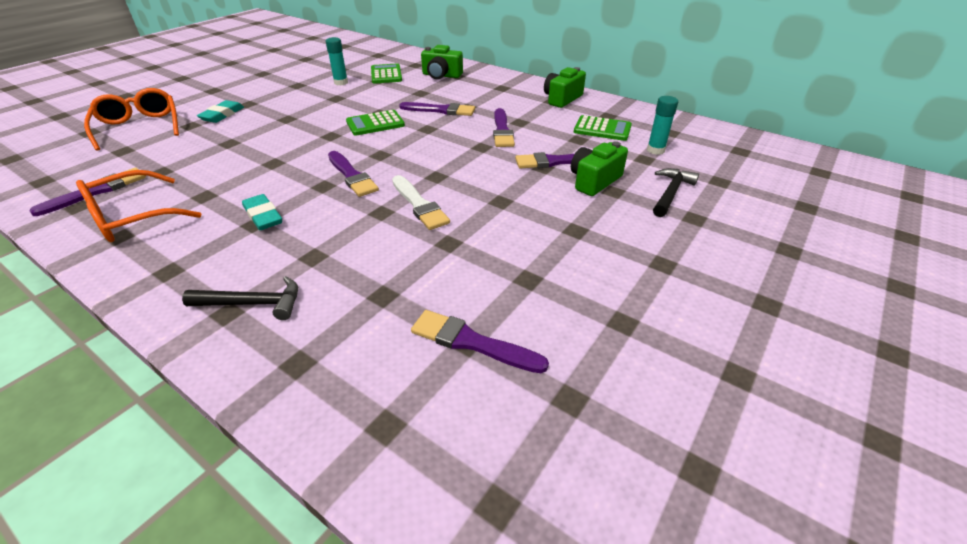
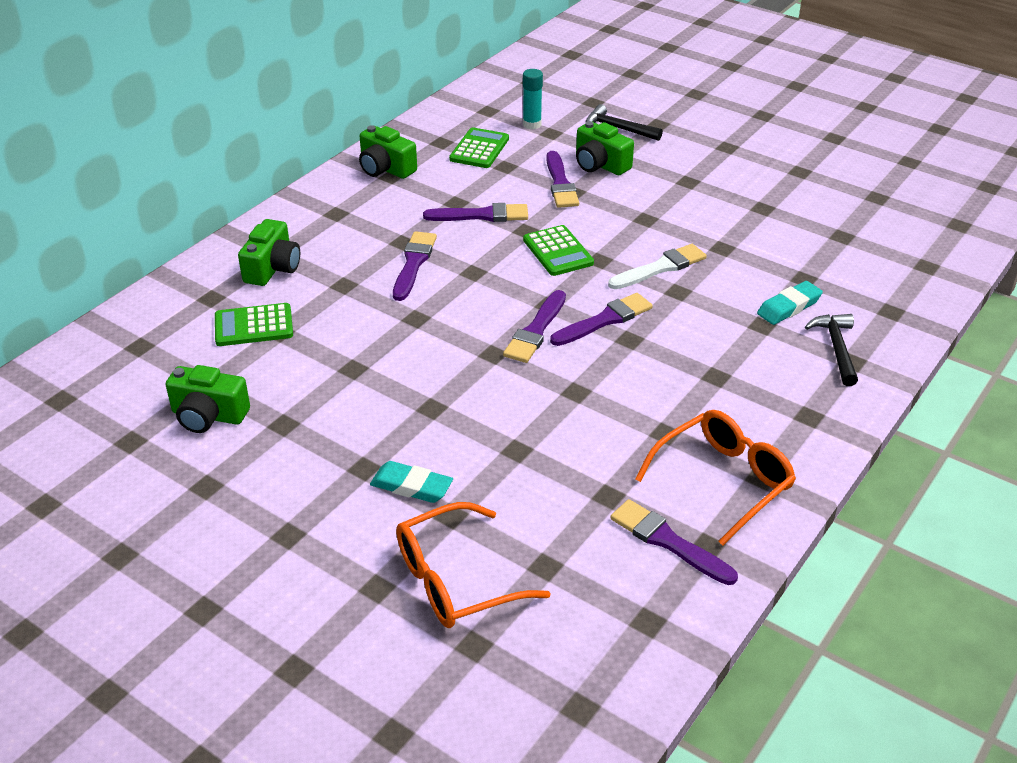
camera: 90 degrees left, 0 degrees up
orange glasses [76,170,201,242] -> orange glasses turned 90 degrees counterclockwise [635,410,796,546]
turquoise eraser [242,194,282,230] -> turquoise eraser moved to [757,281,823,325]
turquoise glue stick [326,37,348,85] -> none
green calculator [346,110,405,136] -> green calculator moved to [523,225,594,276]
purple brush [411,310,549,373] -> purple brush moved to [503,290,566,363]
none -> green camera [166,365,250,433]

